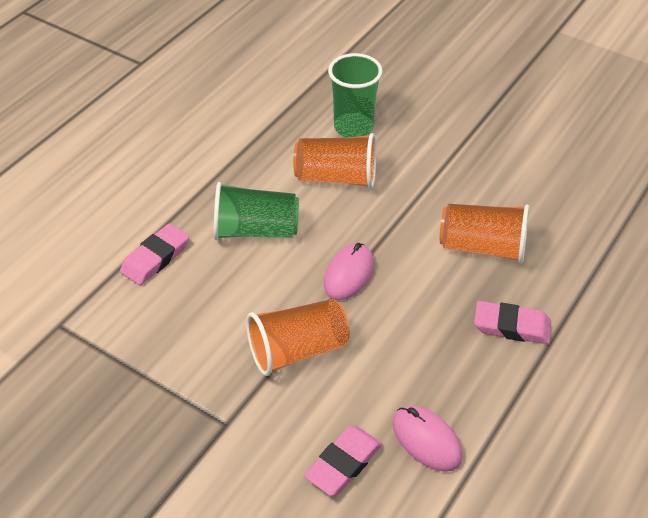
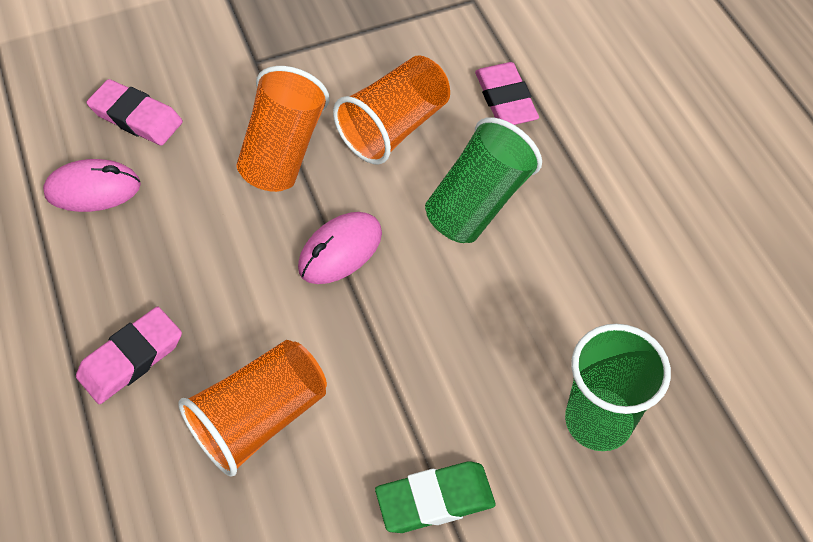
camera: 125 degrees right, 10 degrees up
orange cup [293,133,376,189] -> orange cup moved to [333,55,450,164]
pink eraser [304,425,382,496] -> pink eraser turned 45 degrees counterclockwise [87,79,183,146]
pink mouse [324,243,374,300] -> pink mouse turned 75 degrees clockwise [298,212,382,284]
none -> green eraser [375,461,496,533]

